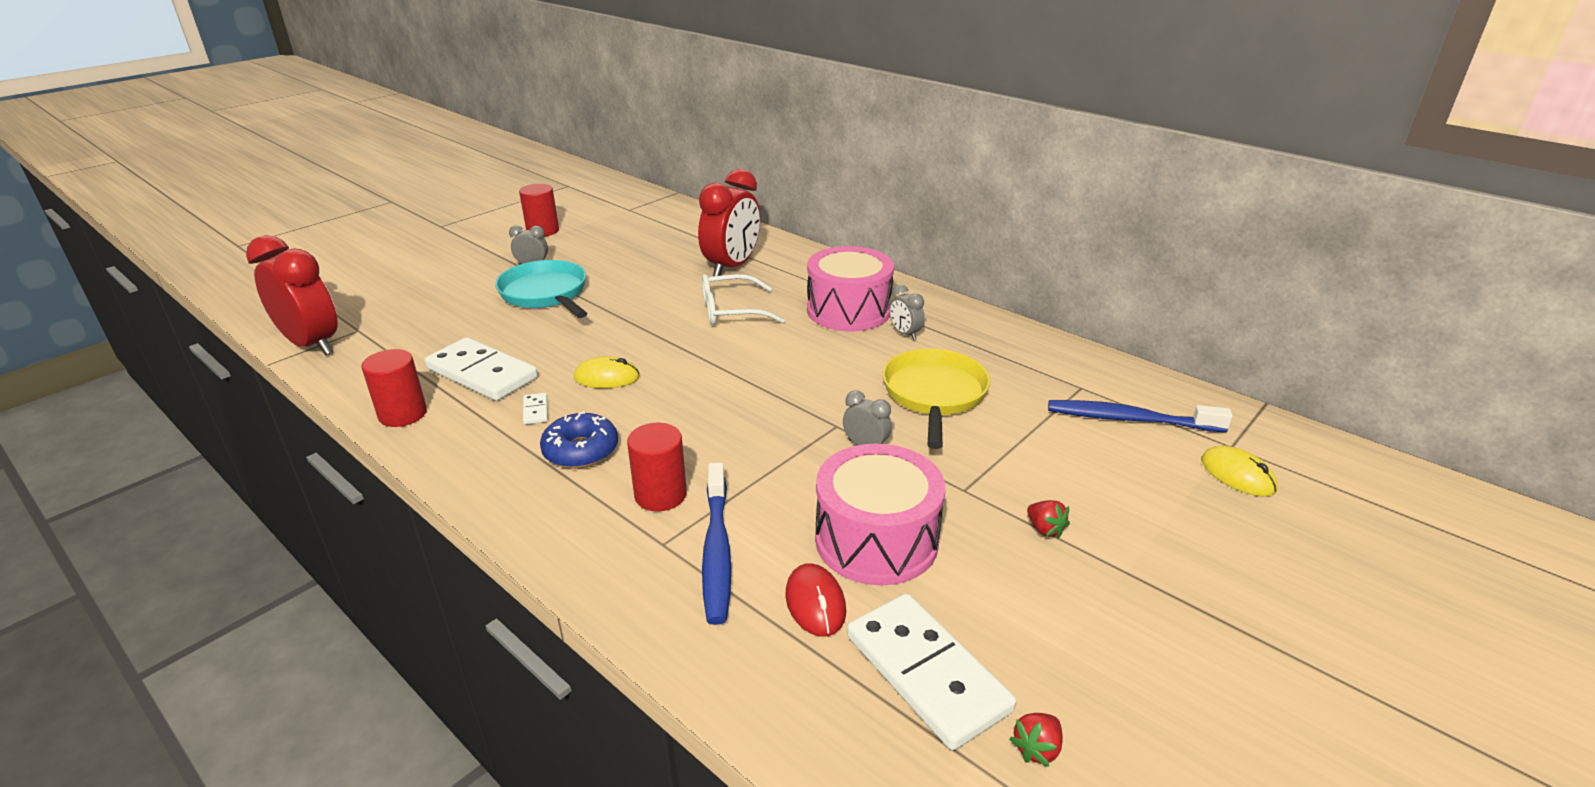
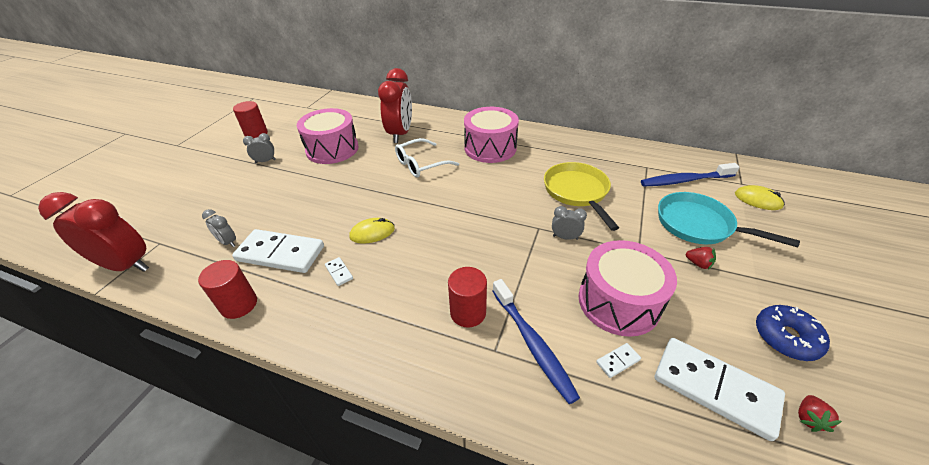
camera: 20 degrees left, 10 degrees up
turquoise pan [495,260,587,318] -> turquoise pan moved to [658,192,800,248]
blue donut [540,411,618,469] -> blue donut moved to [756,305,830,361]
red mouse [786,563,846,637] -> white domino [596,343,641,378]
grey clock [889,285,925,340] -> grey clock moved to [202,209,236,247]
none -> pink drum [297,108,359,164]

